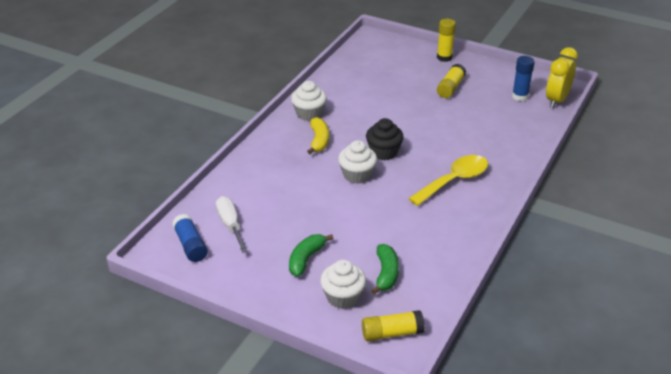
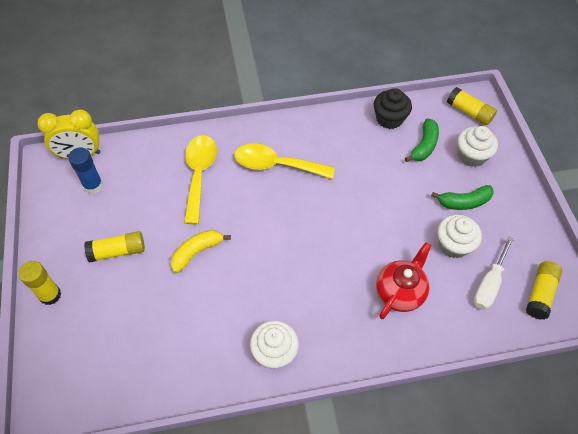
camera: 130 degrees left, 20 degrees up
blue glue stick [172,214,208,262] -> yellow glue stick [526,261,562,320]
yellow banana [307,117,329,154] -> yellow banana moved to [171,230,231,273]
white cupcake [338,140,377,184] -> white cupcake moved to [438,215,482,258]
black cupcake [366,118,404,160] -> black cupcake moved to [374,88,412,129]
green banana [372,244,399,294] -> green banana turned 150 degrees clockwise [405,118,439,162]
none -> yellow spoon [184,135,217,224]
none -> red teapot [376,242,431,319]

